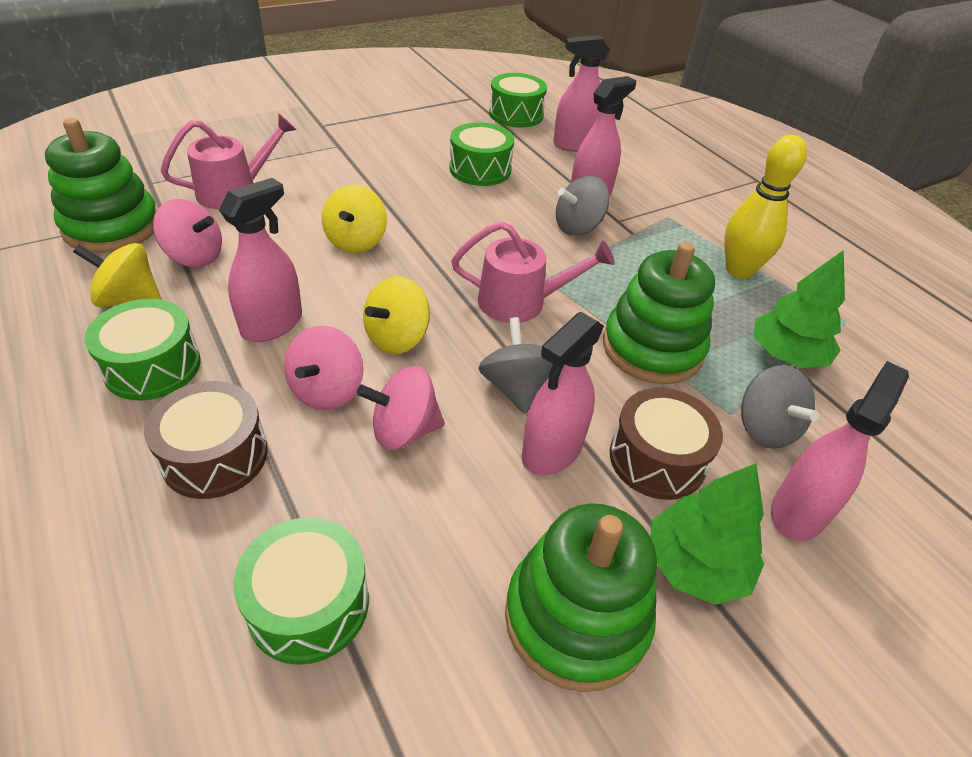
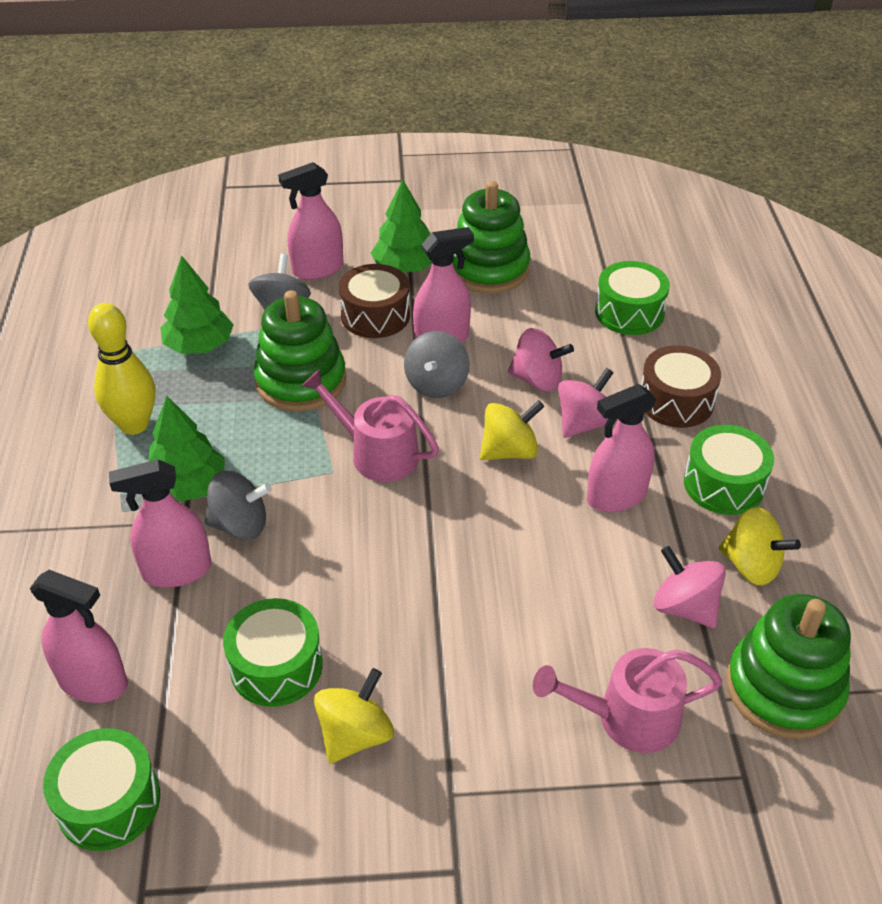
camera: 150 degrees left, 0 degrees up
yellow spinning top [322,185,387,253] -> yellow spinning top moved to [314,668,394,764]
none -> green tree [148,396,225,502]

